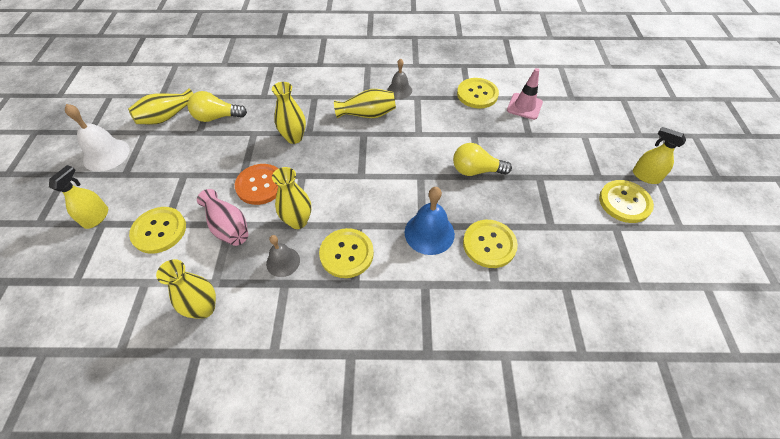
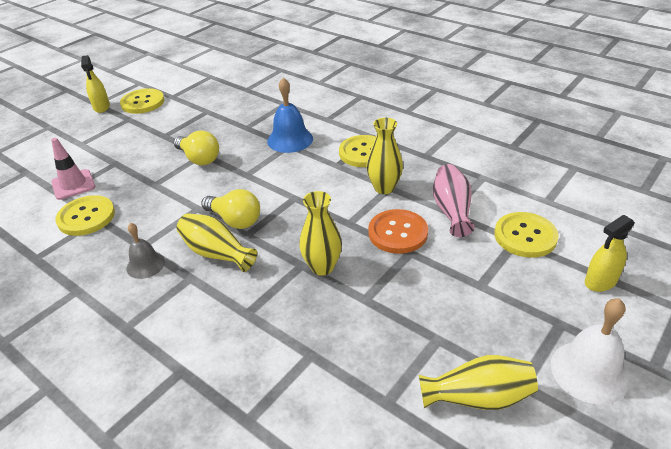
camera: 140 degrees left, 15 degrees down
yellow vase [156,259,216,319] -> none
yellow light bulb [187,91,247,122] -> yellow light bulb moved to [201,189,260,229]
grey bell [266,235,300,277] -> none
yellow button [463,220,518,268] -> none

